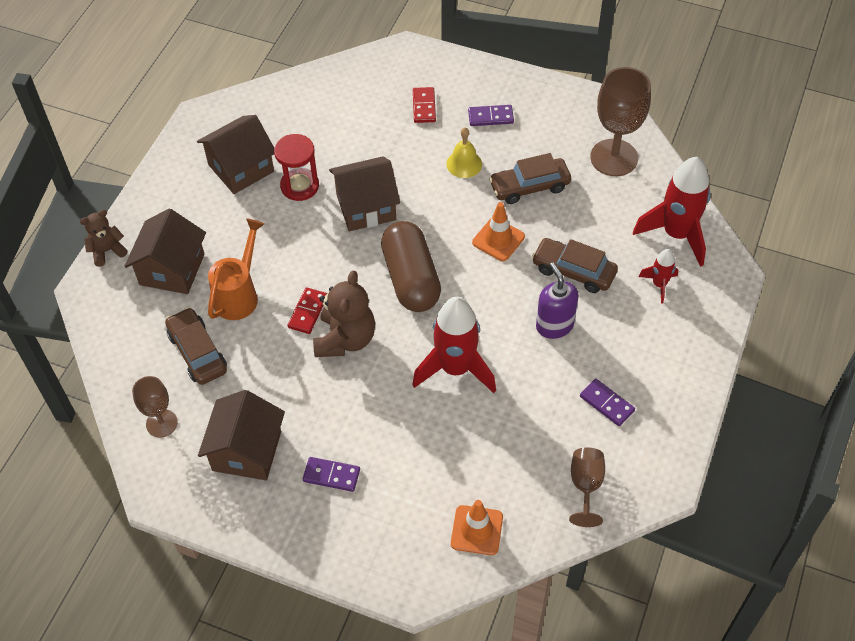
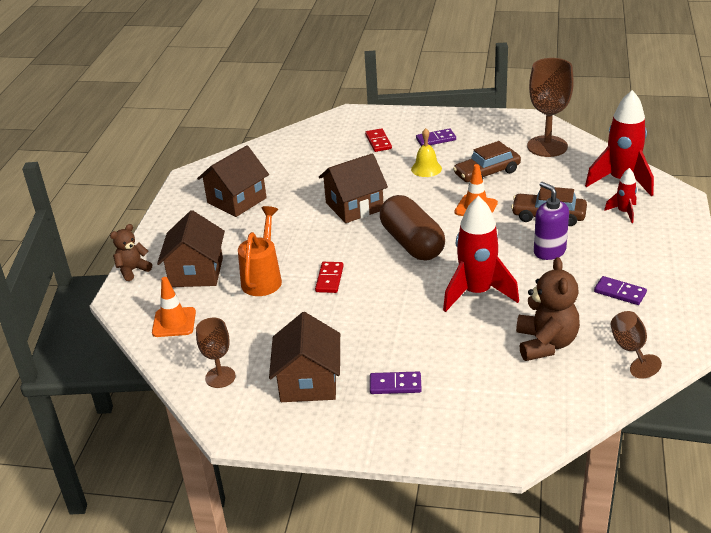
camera: 10 degrees left, 20 degrees down
brown car [165,307,227,385] -> none
red hourglass [274,134,319,201] -> none
brown teddy bear [313,270,375,357] -> brown teddy bear moved to [516,257,580,361]
orange traffic cone [451,500,503,555] -> orange traffic cone moved to [152,277,196,337]

